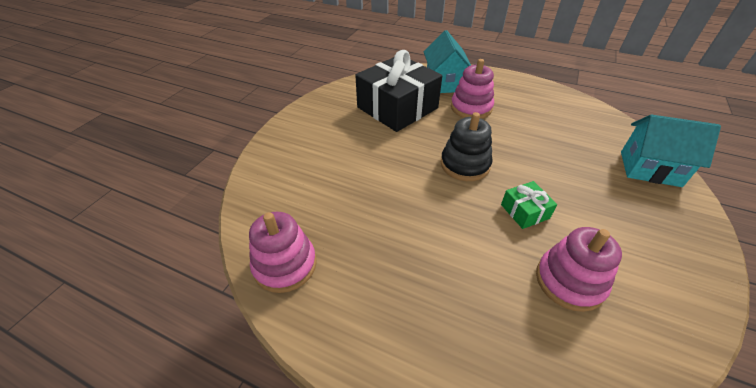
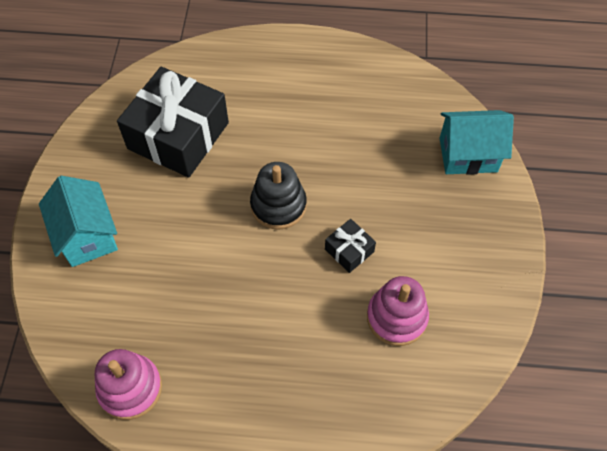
camera: 20 degrees left, 15 degrees up
turquoise house [424,30,471,93] -> turquoise house moved to [39,176,118,267]
pink stacking toy [451,59,494,119] -> none
green gift [501,181,557,229] -> black gift [325,219,376,273]

